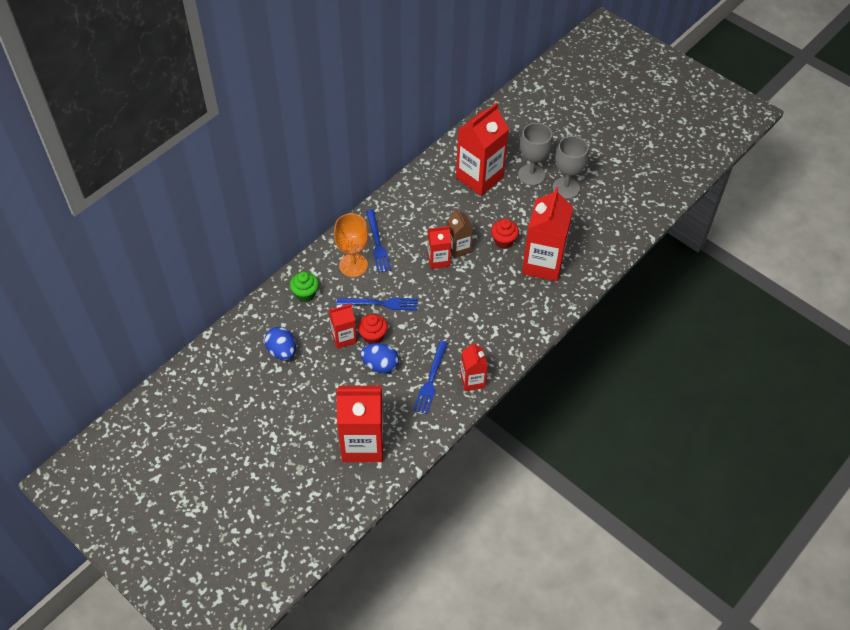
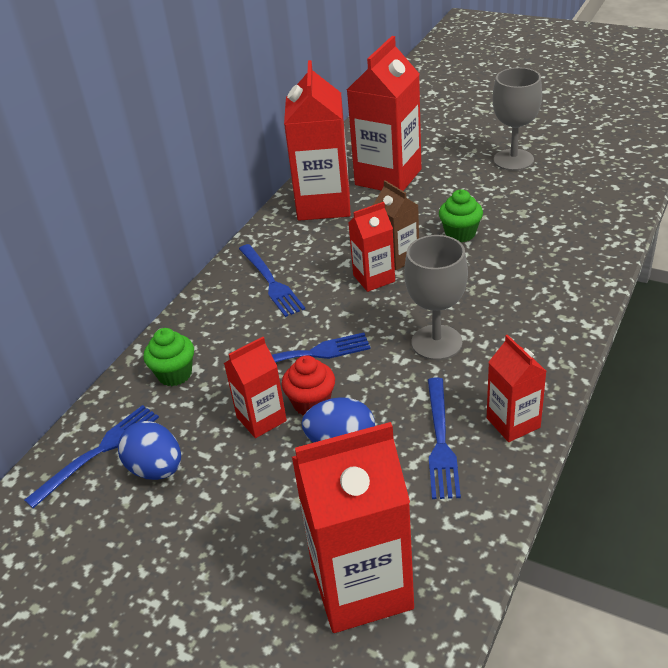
camera: 10 degrees left, 15 degrees down
orange goblet [334,214,369,277] -> none
red cupcake [491,219,519,249] -> green cupcake [439,189,483,242]
grey goblet [518,123,553,186] -> grey goblet moved to [404,235,468,360]
red carton [522,187,573,281] -> red carton moved to [284,60,350,221]
none -> blue fork [24,405,159,508]

